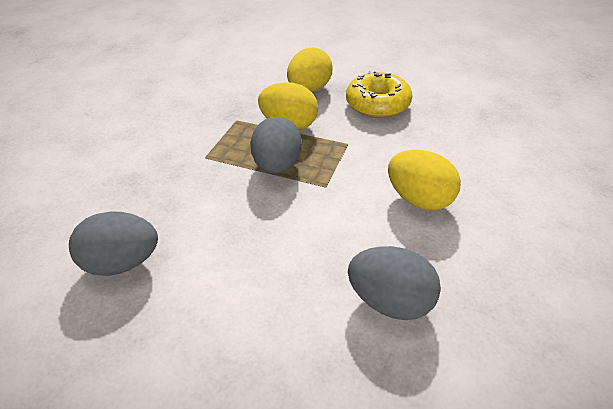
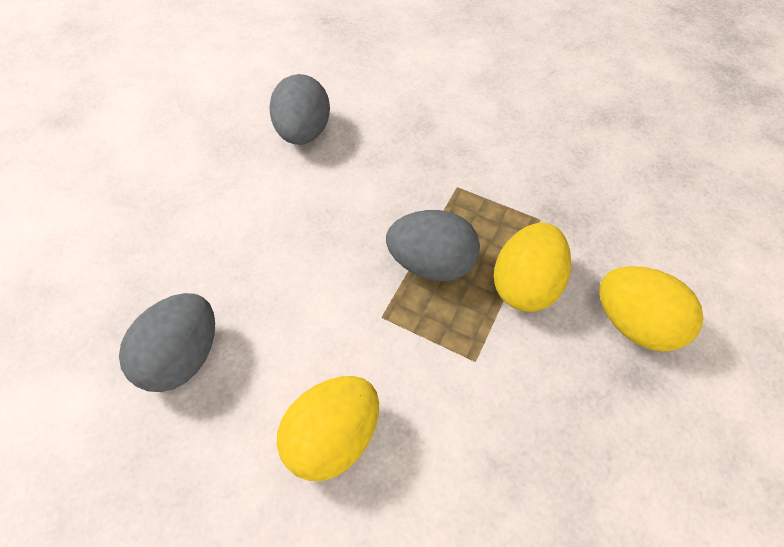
camera: 95 degrees right, 15 degrees up
yellow donut [346,71,412,118] -> none

